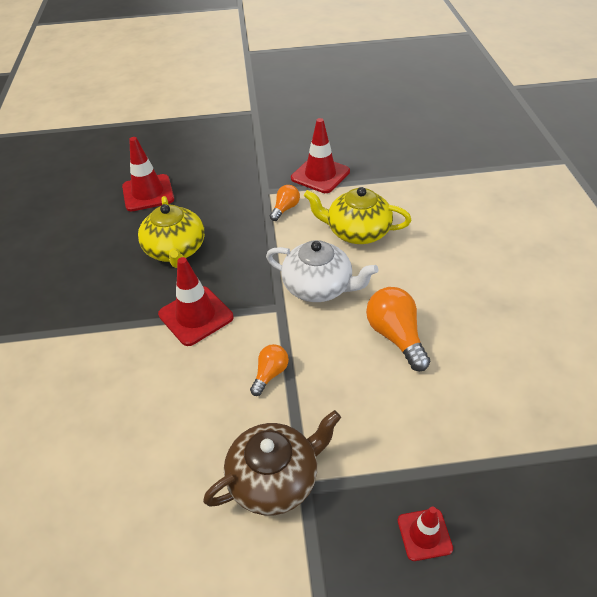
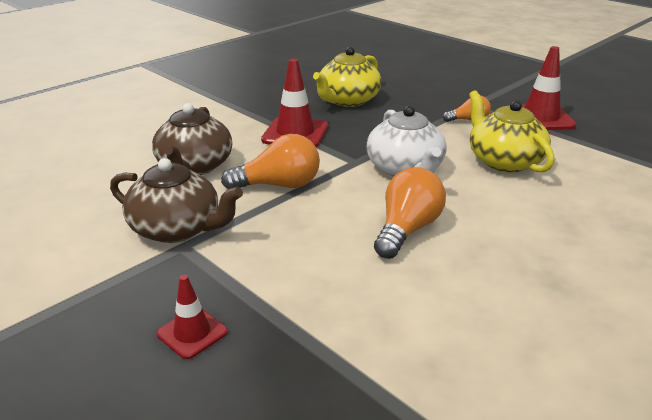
camera: 50 degrees right, 15 degrees down
red traffic cone [122,137,174,211] -> none
orange light bulb [250,344,289,396] -> orange light bulb [221,134,320,189], size x1.71
none -> brown teapot [152,103,232,175]

